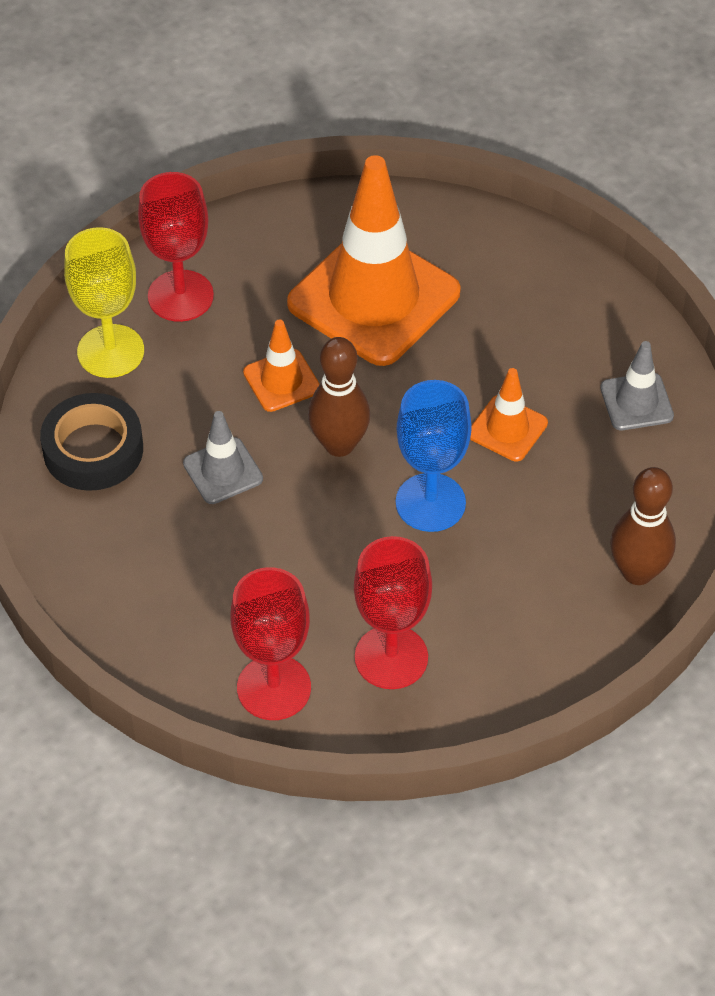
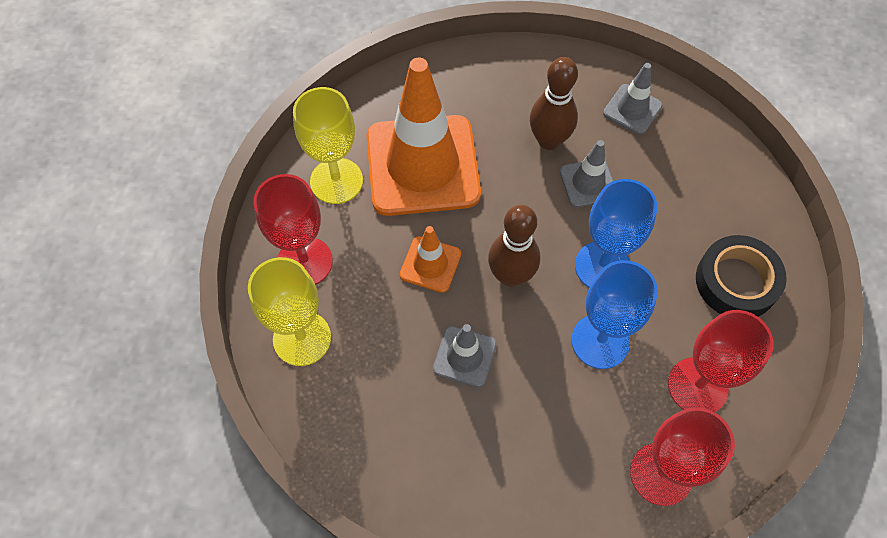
camera: 45 degrees left, 10 degrees up
black tape [40,393,143,491] -> black tape moved to [696,235,787,316]
orange traffic cone [470,368,548,461] -> grey traffic cone [560,140,613,208]
brown bowling pin [610,467,676,585] -> brown bowling pin moved to [530,57,578,150]
none -> yellow goblet [293,87,363,204]
none -> blue goblet [571,260,658,369]

